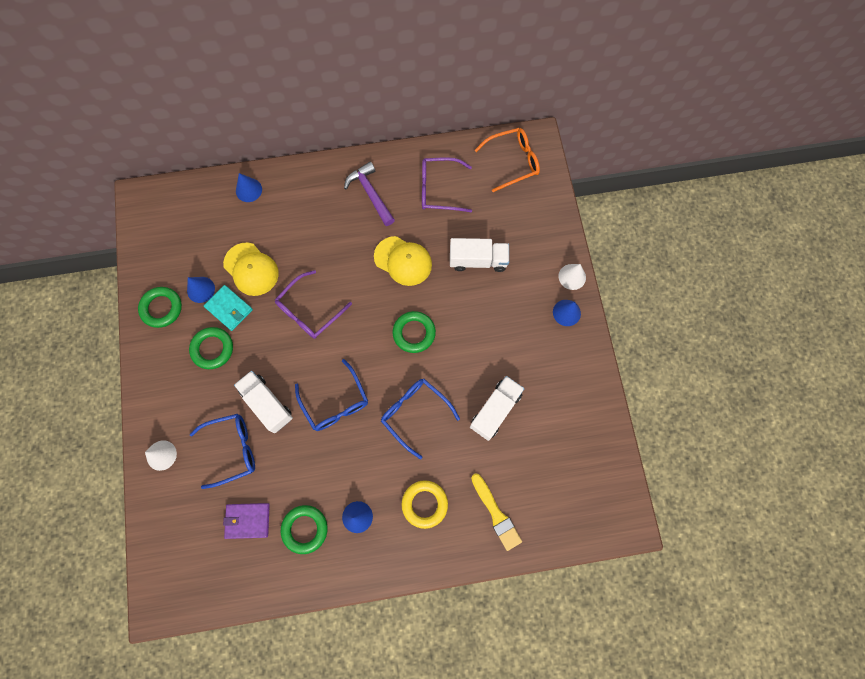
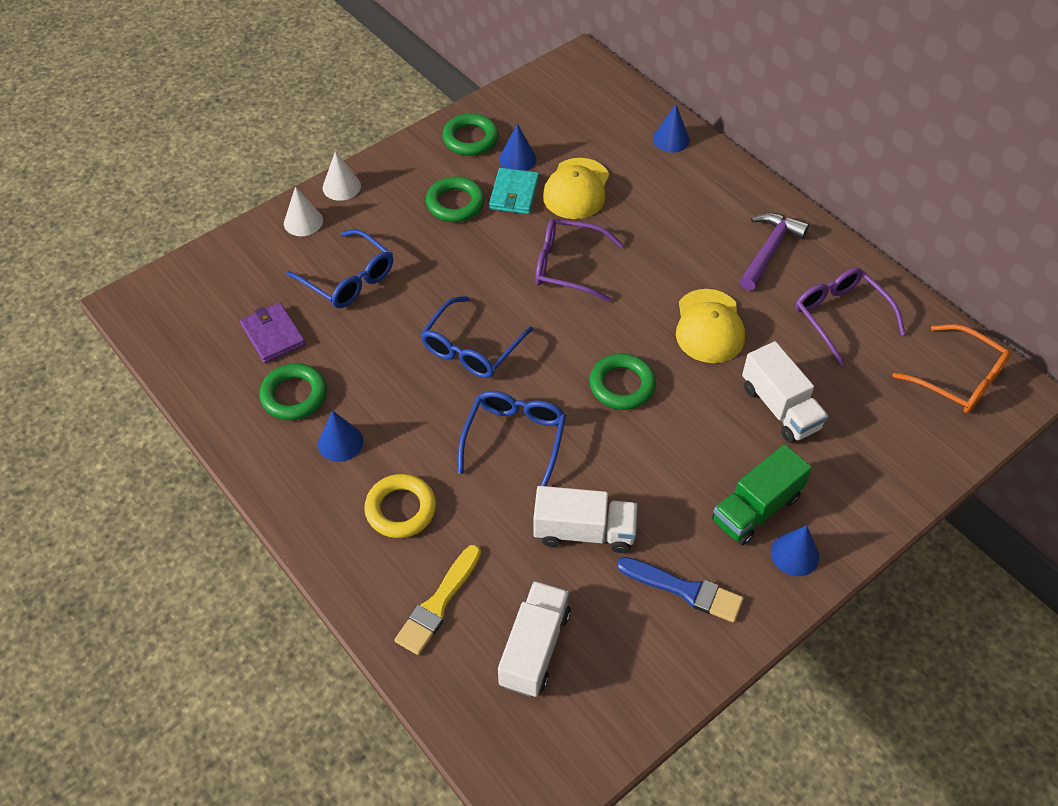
camera: 60 degrees right, 20 degrees down
white truck [234,371,293,433] -> white truck moved to [498,581,571,697]
white cone [559,264,586,290] -> white cone moved to [323,151,361,201]
none -> blue brush [617,557,743,623]
none -> green truck [712,444,812,546]

